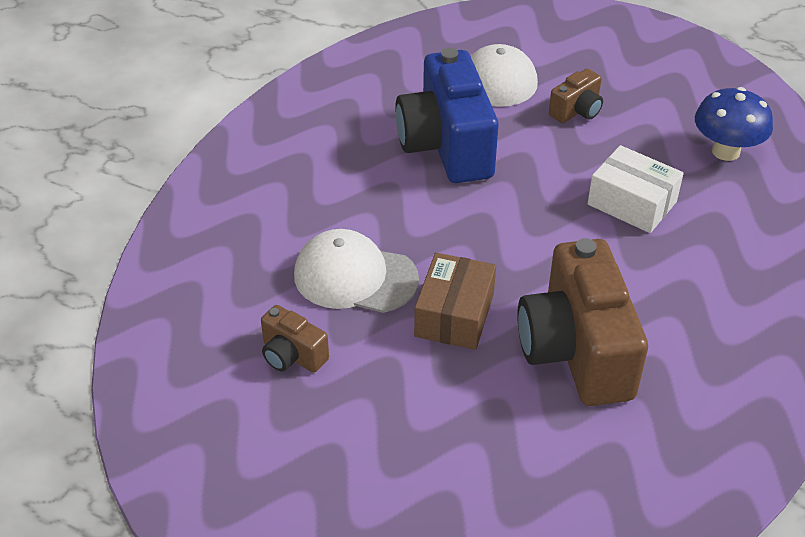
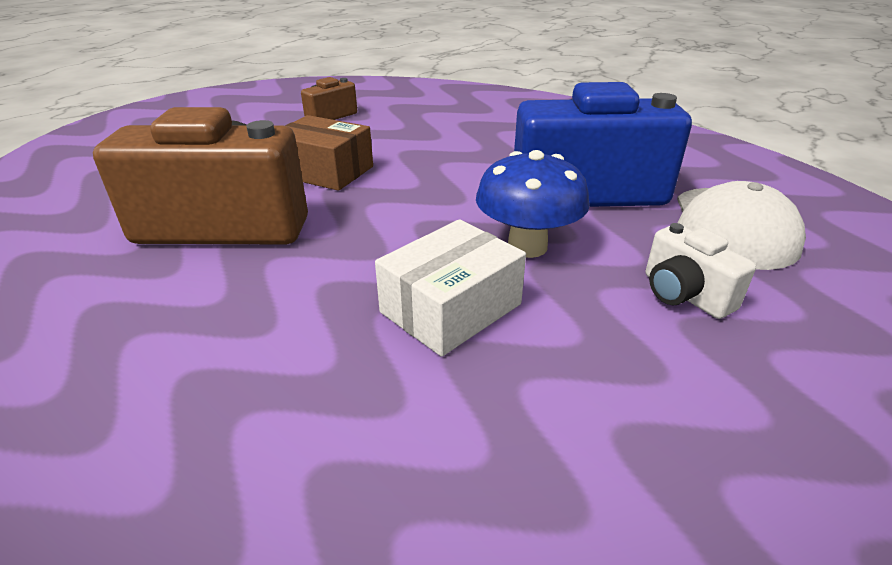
camera: 100 degrees right, 10 degrees down
white cap [294,229,419,313] -> none
brown camera [549,69,603,123] -> white camera [646,223,756,319]
blue mushroom [695,87,773,161] -> blue mushroom moved to [476,150,590,258]

